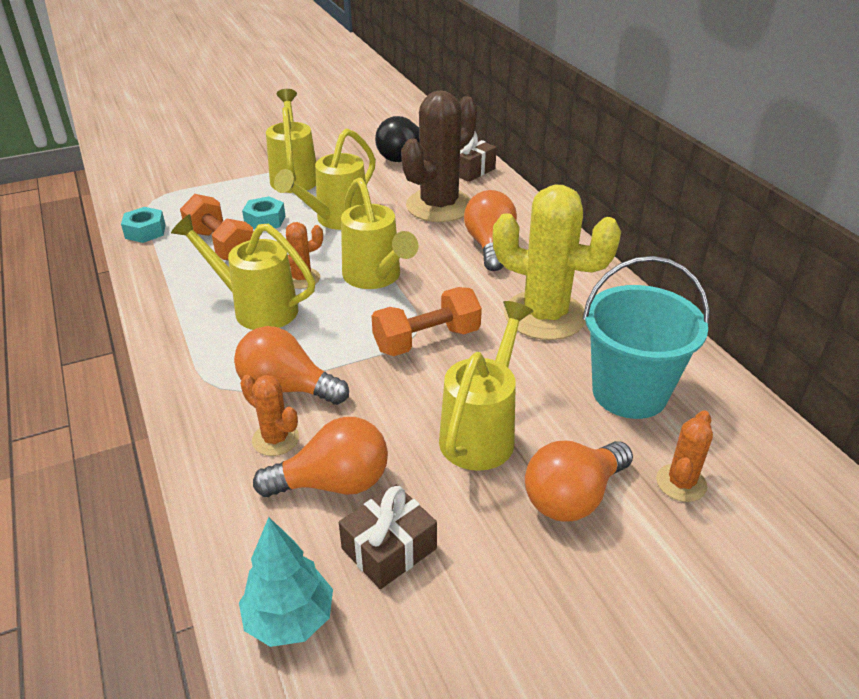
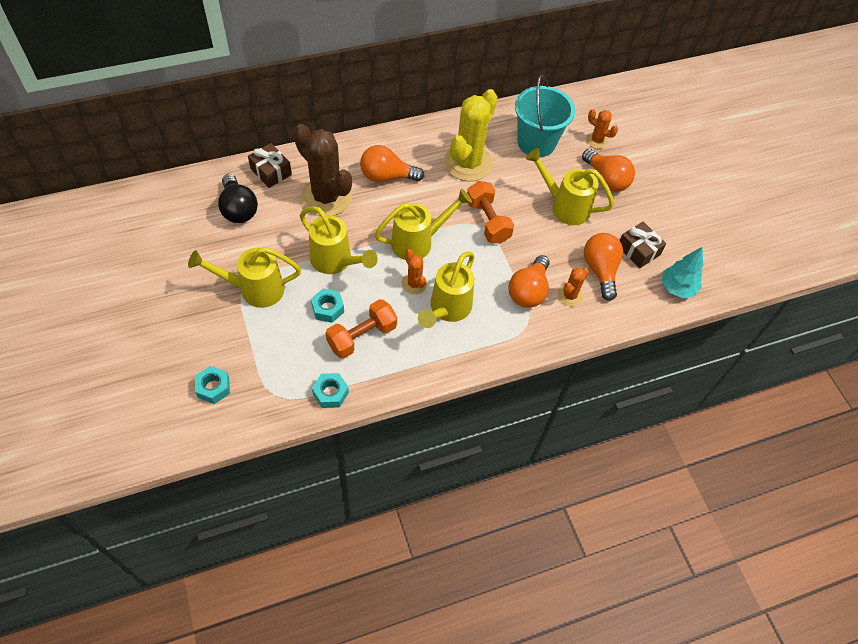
camera: 90 degrees left, 20 degrees up
none -> turquoise nut [195,366,230,404]

